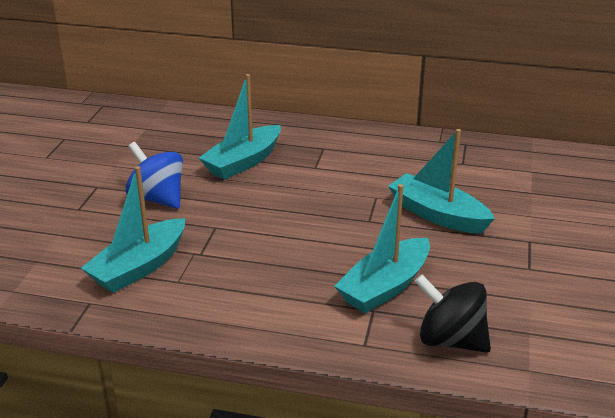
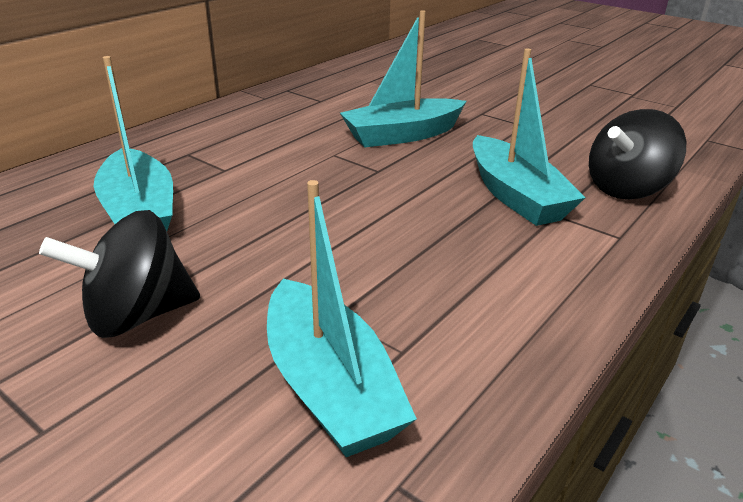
camera: 65 degrees left, 0 degrees up
blue spinning top [125,142,183,209] -> black spinning top [39,210,200,338]

